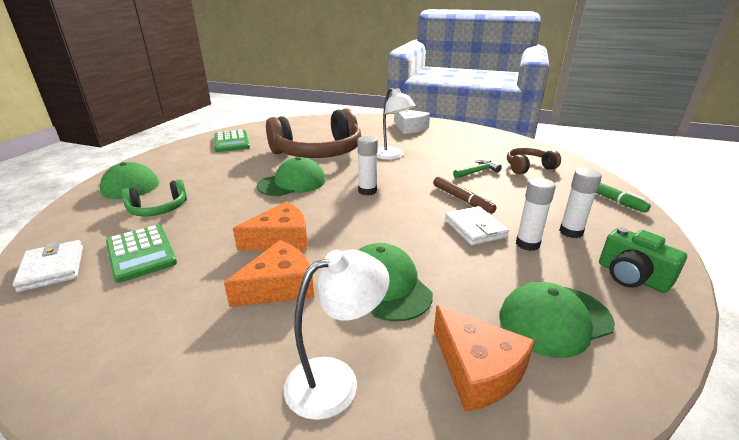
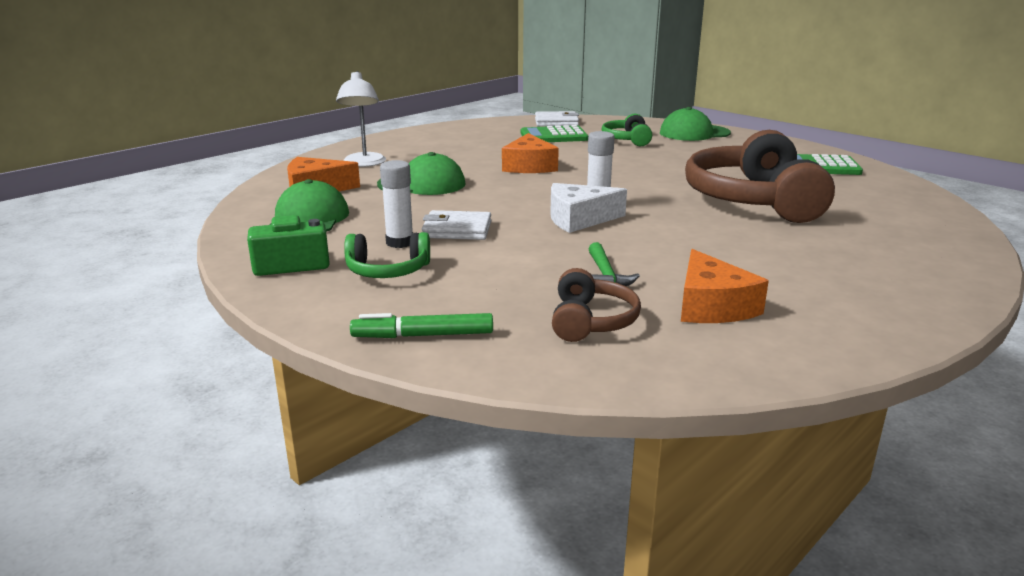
camera: 115 degrees right, 5 degrees down
orange cheese [224,240,314,307] -> orange cheese moved to [681,249,769,323]
green cap [257,157,326,196] -> none
white lamp [377,88,416,160] -> none
white cheese [394,110,430,134] -> white cheese moved to [550,183,627,233]
brown marker [433,177,497,214] -> none
white glue stick [559,168,602,238] -> green headphones [344,232,430,278]

